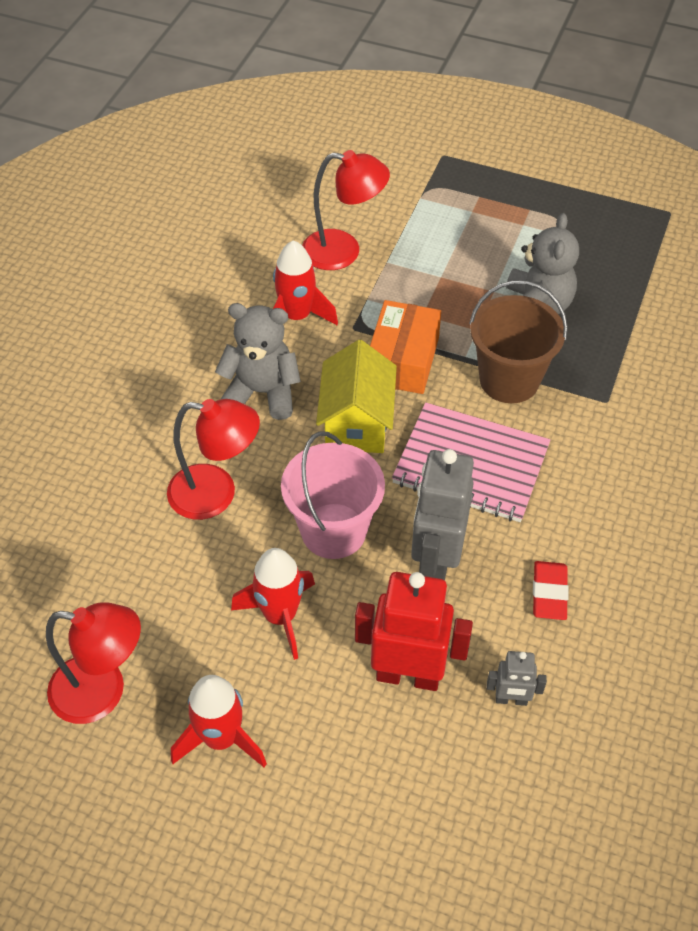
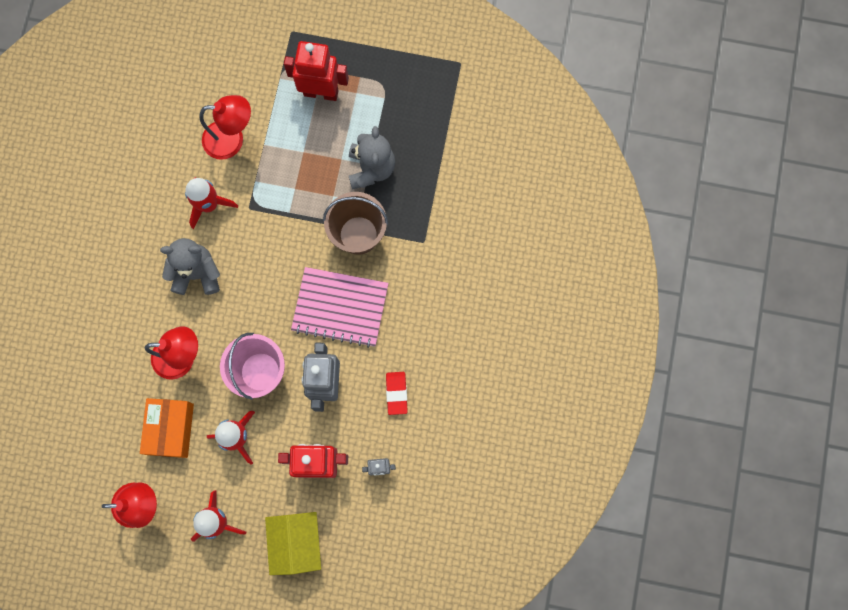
camera: 10 degrees left, 25 degrees up
yellow house [316,340,397,453] -> yellow house moved to [265,512,321,575]
orange box [370,300,441,394] -> orange box moved to [140,398,194,458]
none -> red robot [284,41,349,101]

